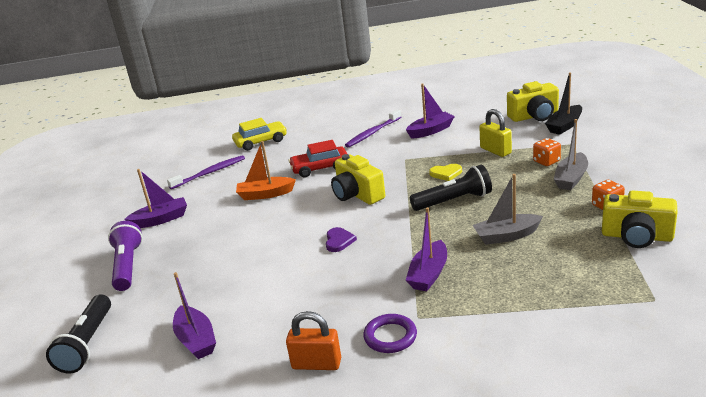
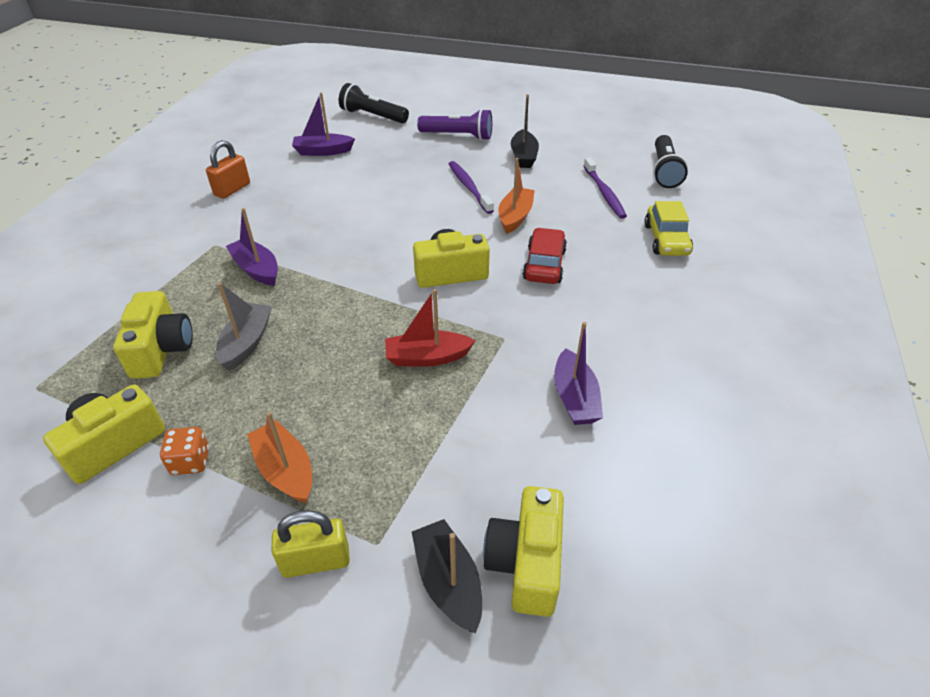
camera: 110 degrees right, 15 degrees up
purple boat [124,169,187,228] -> black boat [511,94,539,168]
purple heart [326,227,357,252] -> none
purple toothbrush [345,110,401,147] -> purple toothbrush moved to [449,161,494,214]
purple ring [363,314,417,353] -> none
black flashlight [410,165,492,211] -> black flashlight moved to [653,135,688,188]
yellow heart [429,164,462,181] -> red boat [385,289,475,367]
yellow padlock [479,109,512,157] -> yellow padlock moved to [272,510,350,578]
orange dice [533,138,561,166] -> none
grey boat [554,119,588,190] -> orange boat [247,412,312,503]
none -> yellow camera [113,291,193,379]

